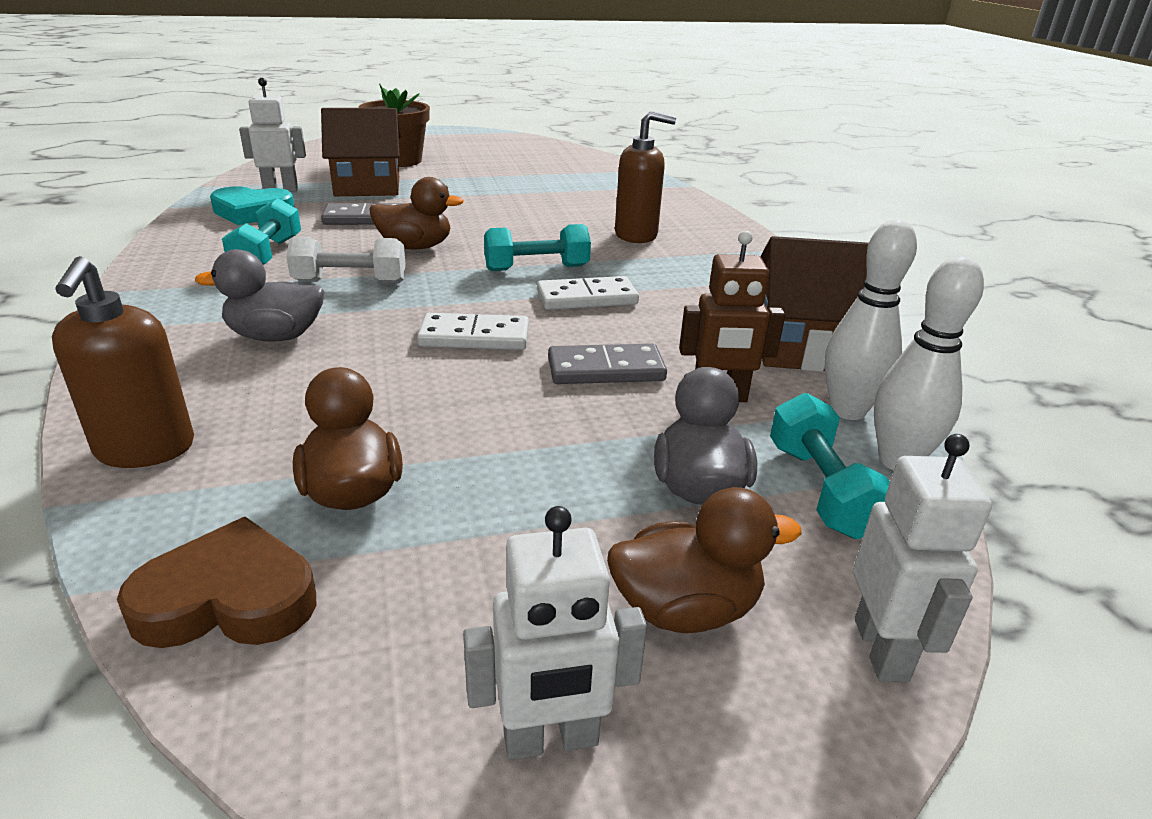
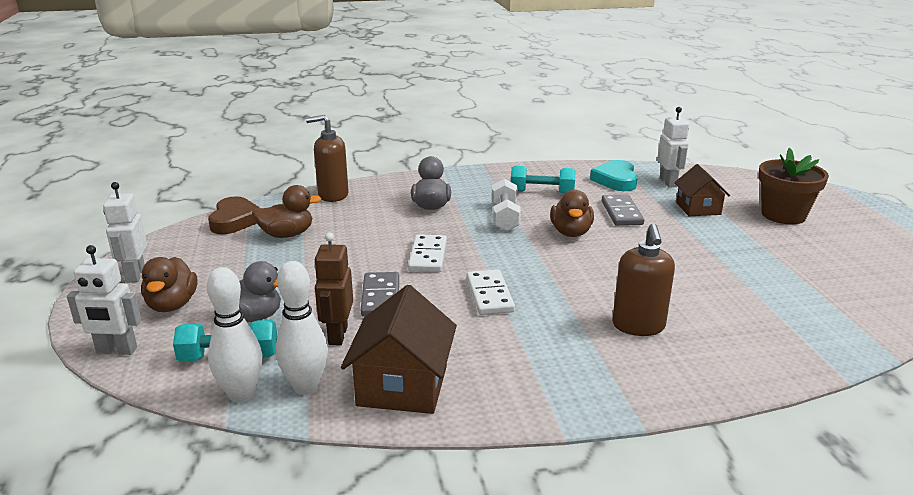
camera: 95 degrees right, 5 degrees down
brown house [321,108,401,196] -> brown house [674,164,730,216], size x0.66
turquoise dumbbell [484,224,591,271] -> none

